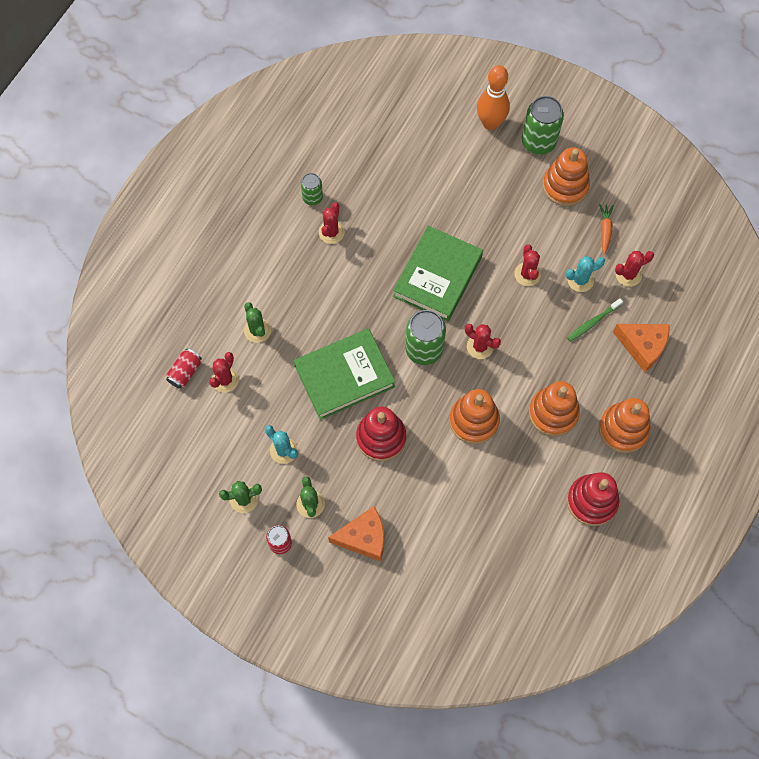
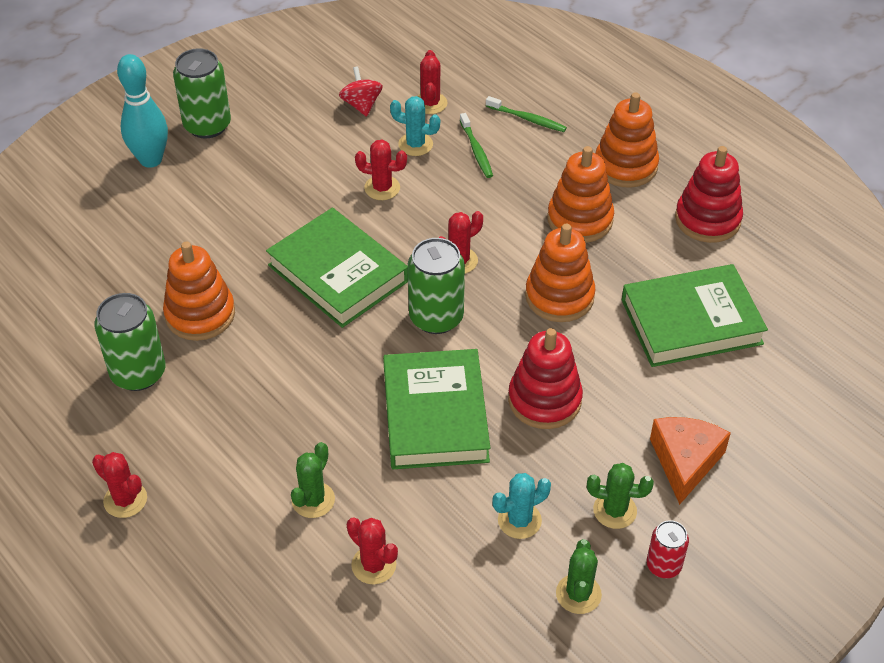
camera: 70 degrees left, 20 degrees down
red can [166,349,202,389] -> none
green cactus [244,302,271,343] -> green cactus turned 60 degrees counterclockwise [291,442,335,518]
green can [301,173,323,205] -> green can [94,293,166,391], size x1.75
red cactus [319,202,345,244] -> red cactus moved to [92,452,147,518]
orange bowling pin [477,65,510,130] -> turquoise bowling pin [117,54,168,168]
orange stacking toy [543,147,590,206] -> orange stacking toy moved to [163,241,235,341]
turquoise cactus [566,256,605,292] -> turquoise cactus turned 75 degrees counterclockwise [390,96,440,156]
orange carrot [599,204,614,254] -> red spinning top [339,66,383,117]
orange cheese [613,324,670,372] -> green toothbrush [486,96,567,132]
none -> green book [622,264,768,367]

